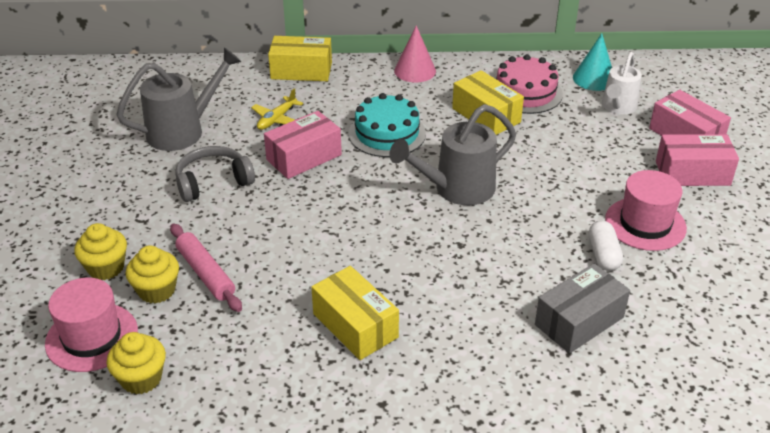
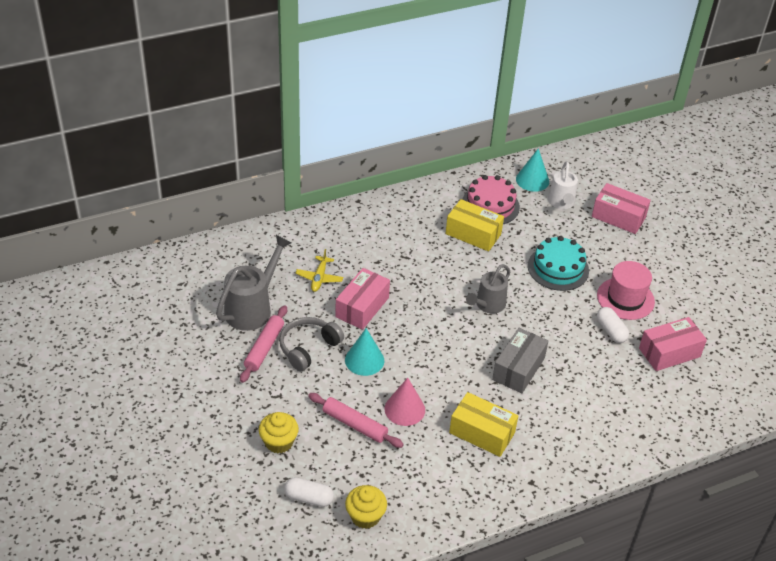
camera: 25 degrees left, 5 degrees up
pink hat [45,278,138,372] -> white capsule [284,477,334,507]
yellow cupcake [126,245,179,304] -> none
yellow box [268,36,332,81] -> none
turquoise cake [348,93,426,157] -> turquoise cake moved to [528,236,589,291]
grey watering can [389,104,516,205] -> grey watering can [466,264,510,314], size x0.66
pink cone [394,25,436,82] -> pink cone moved to [384,378,425,426]
grey box [535,263,630,353] -> grey box moved to [492,328,548,393]
pink box [656,134,739,186] -> pink box moved to [639,317,707,371]
none -> pink rolling pin [240,306,287,383]
none -> turquoise cone [345,328,384,376]

